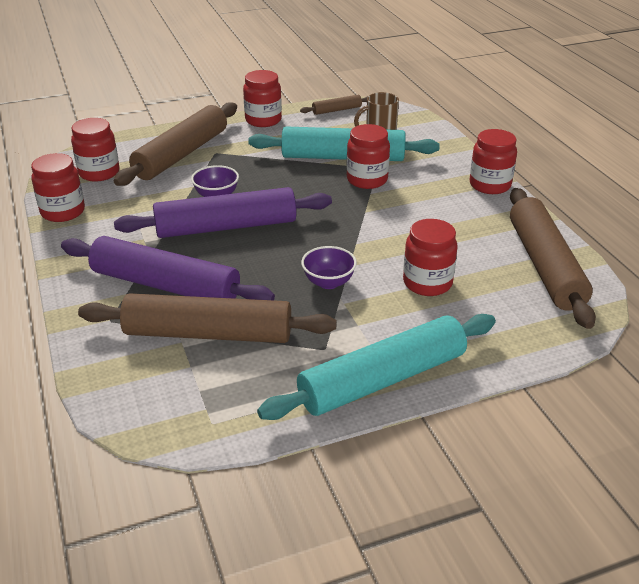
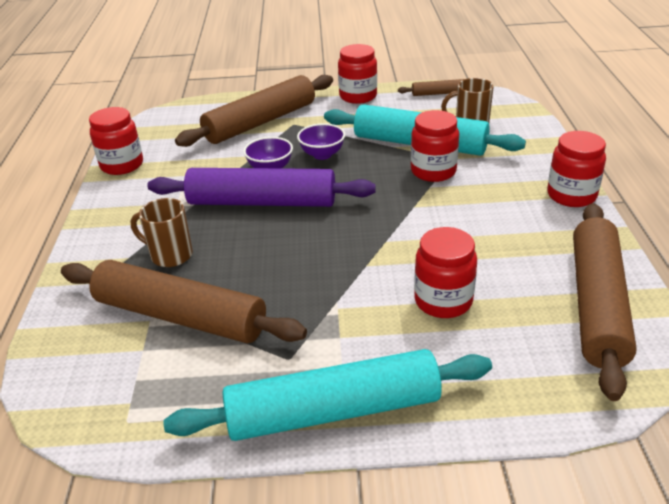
camera: 20 degrees right, 0 degrees up
purple rolling pin [61,236,275,300] -> brown mug [130,198,193,267]
red jar [71,118,119,182] -> none
purple bowl [301,246,357,289] -> purple bowl moved to [297,123,345,160]

